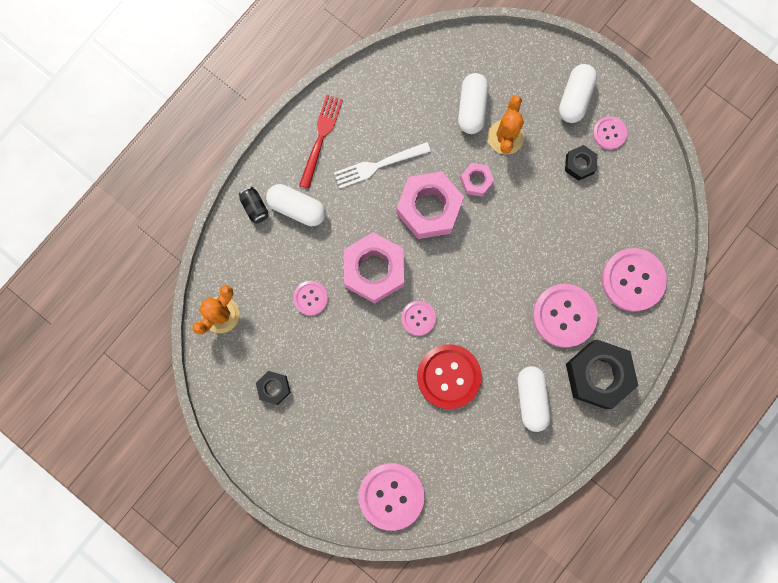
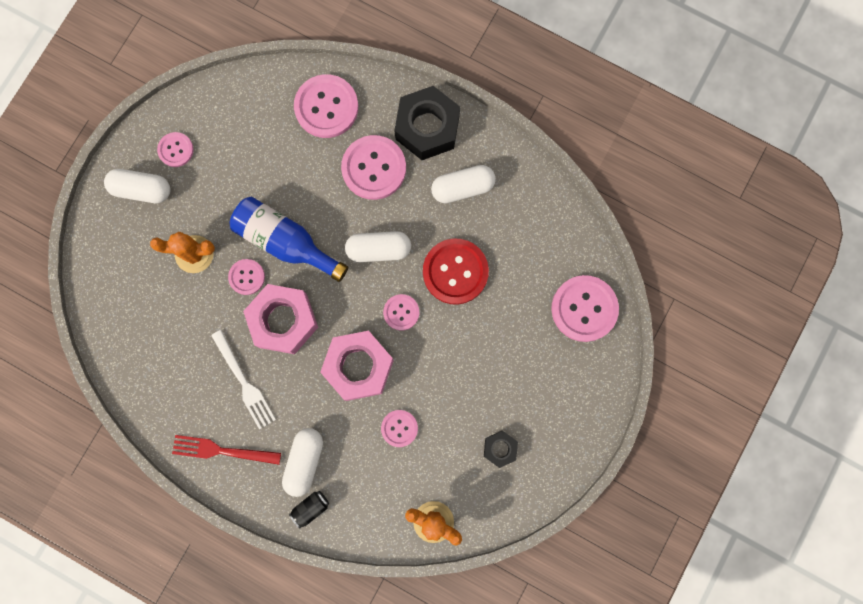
camera: 100 degrees left, 0 degrees up
white capsule [458,73,489,134] -> white capsule moved to [345,231,411,262]
pink nut [460,163,494,197] -> pink button [228,259,265,295]
black nut [565,145,598,181] -> none
none -> blue bottle [229,197,348,282]

